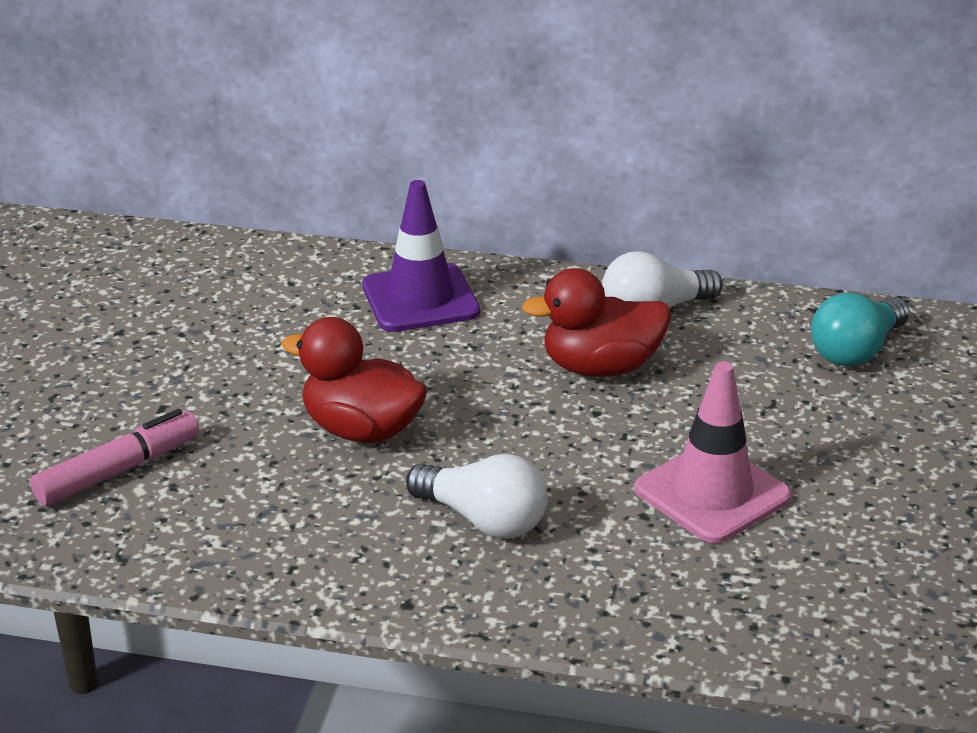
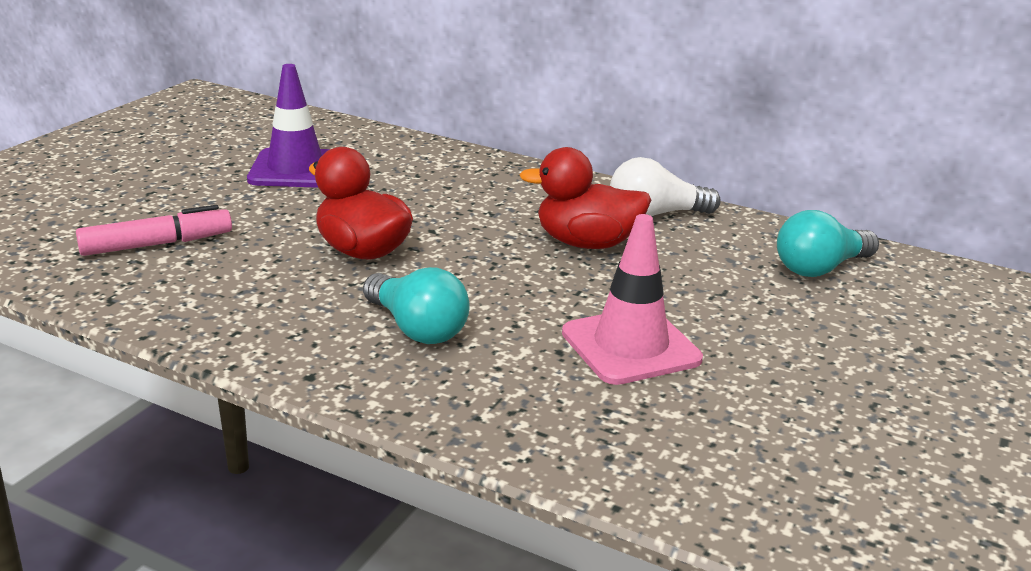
camera: 15 degrees right, 5 degrees down
purple traffic cone [362,180,480,332] -> purple traffic cone moved to [247,64,330,188]
white light bulb [406,454,548,539] -> turquoise light bulb [363,267,470,344]

